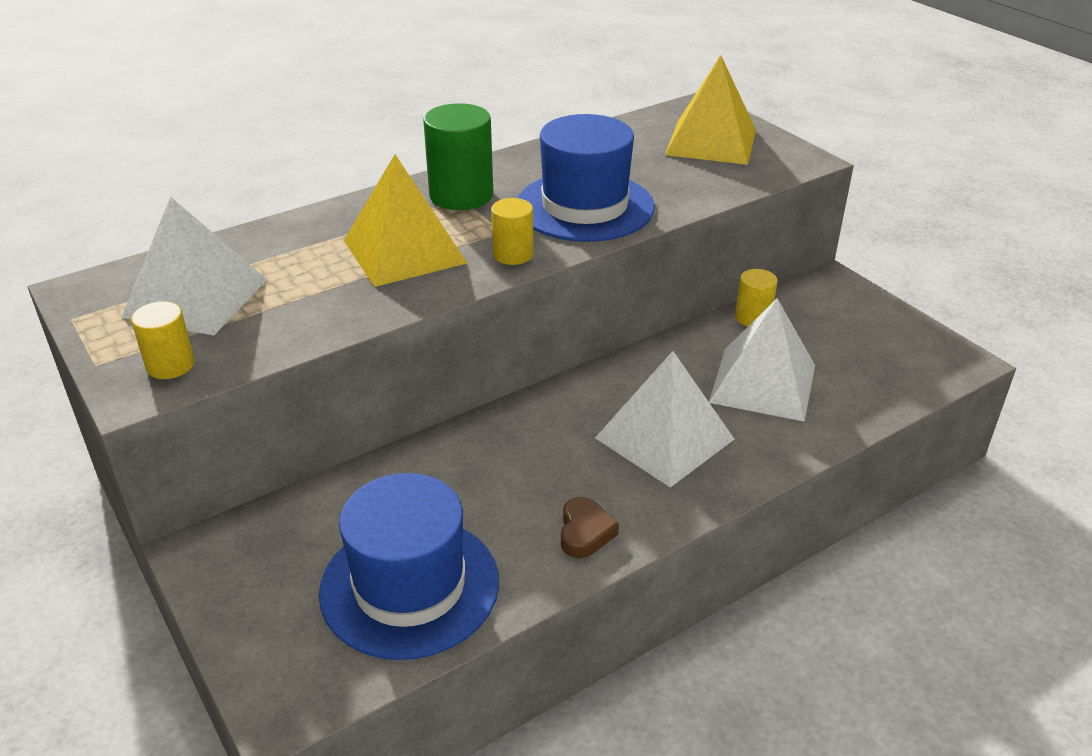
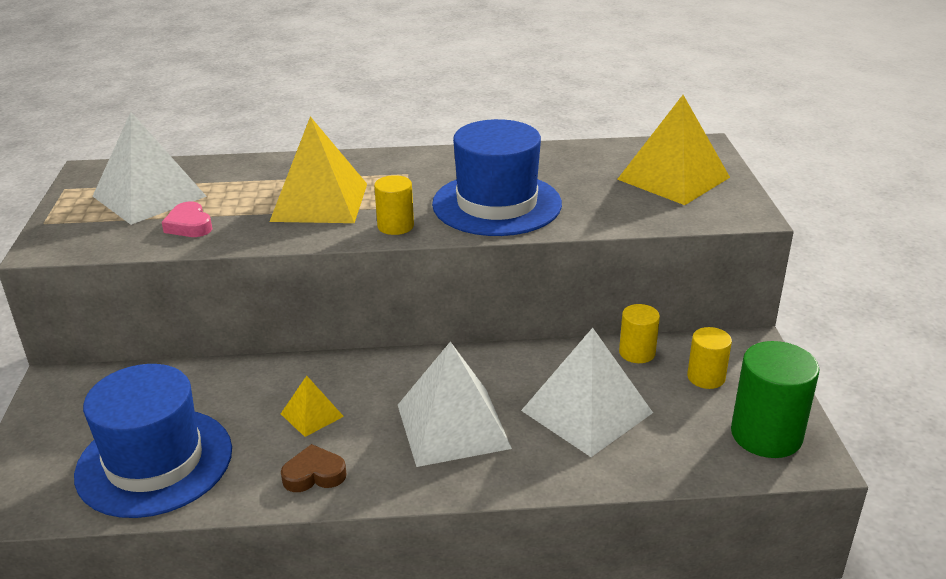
camera: 30 degrees right, 5 degrees down
yellow cylinder [131,301,195,379] -> yellow cylinder moved to [687,327,732,389]
green cylinder [423,103,493,210] -> green cylinder moved to [731,341,819,458]
brown heart [561,497,619,558] -> brown heart turned 135 degrees counterclockwise [281,444,347,492]
none -> pink heart [162,202,212,237]
none -> yellow pyramid [281,376,344,437]

